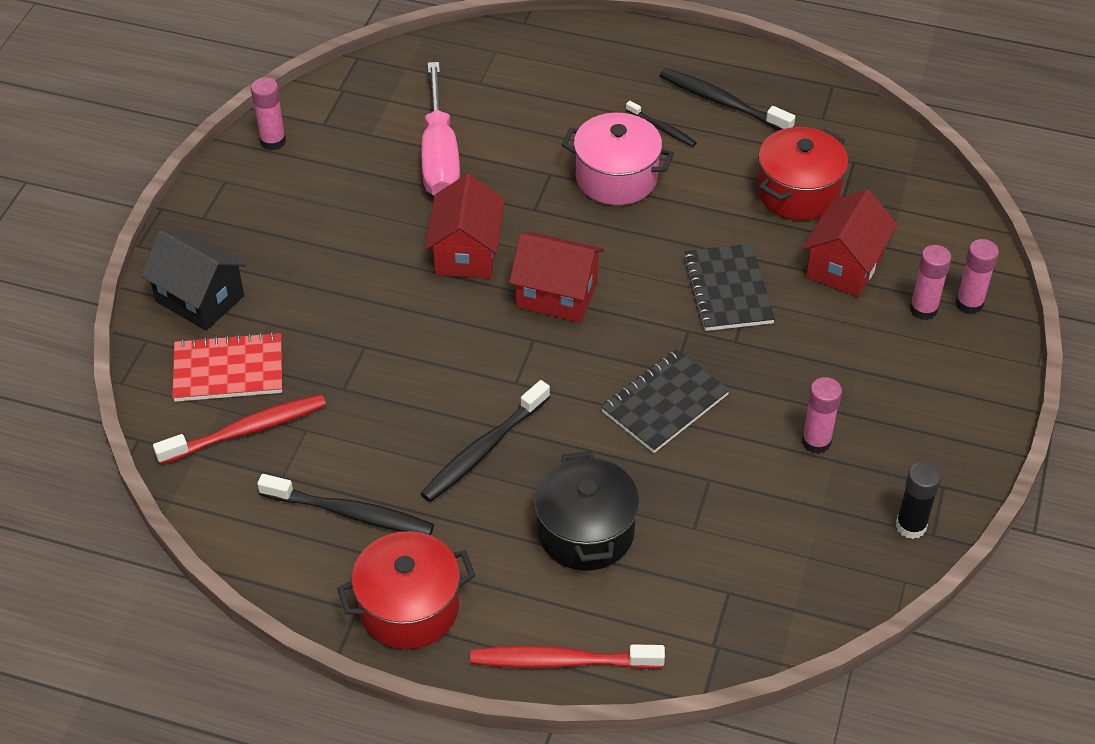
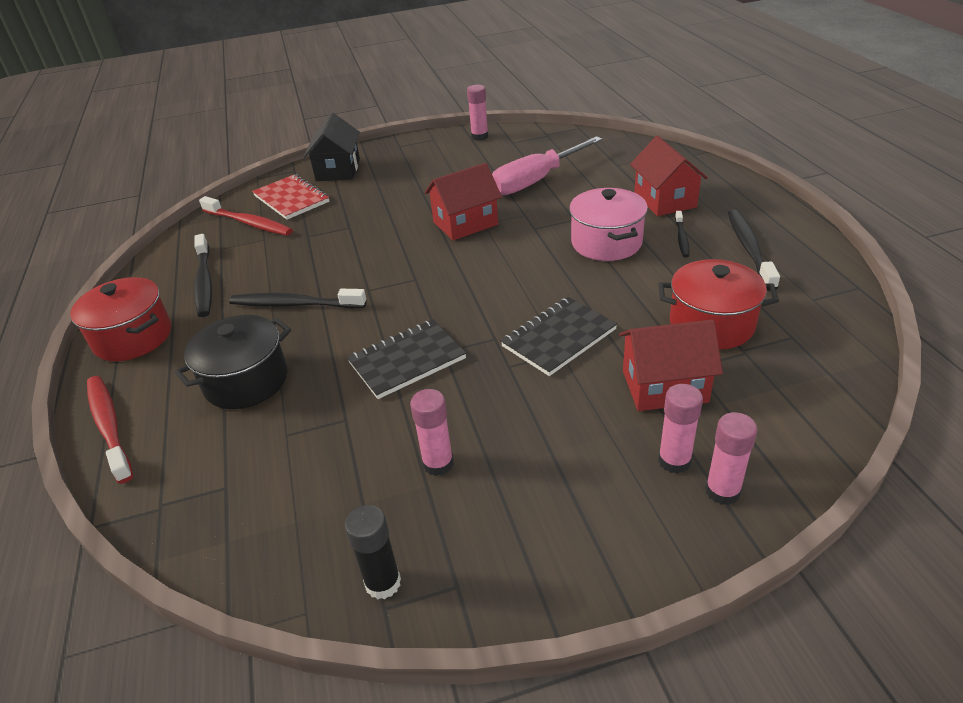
camera: 60 degrees right, 10 degrees down
red house [509,232,604,322] -> red house moved to [630,136,708,216]
black notebook [601,349,730,453] -> black notebook turned 45 degrees counterclockwise [347,320,466,399]

